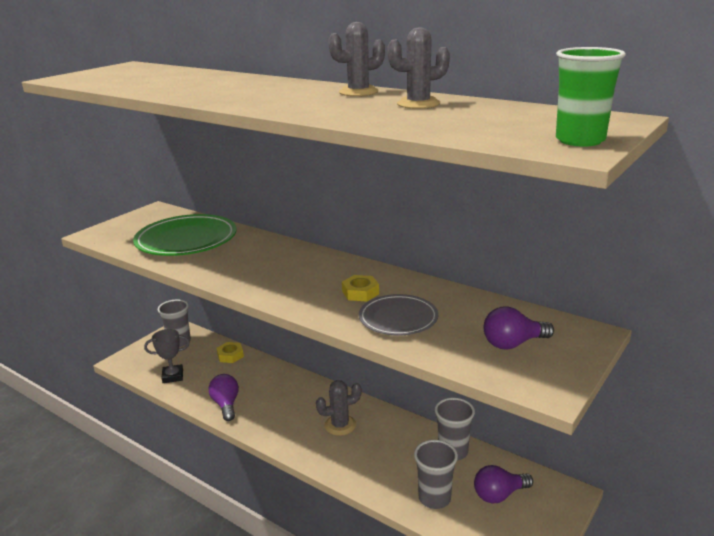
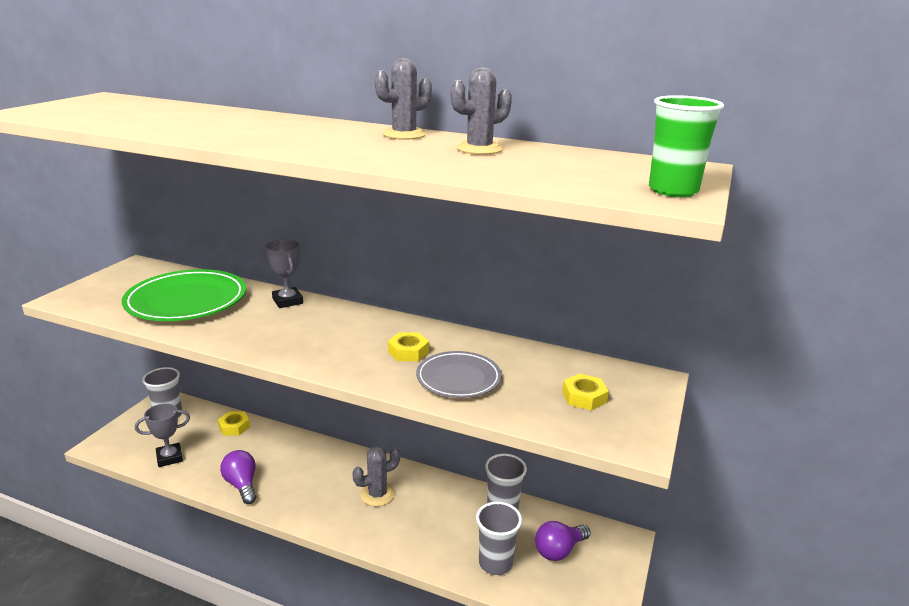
camera: 15 degrees left, 0 degrees up
purple light bulb [483,306,554,349] -> yellow nut [562,374,609,410]
none -> grey trophy [266,239,303,308]

